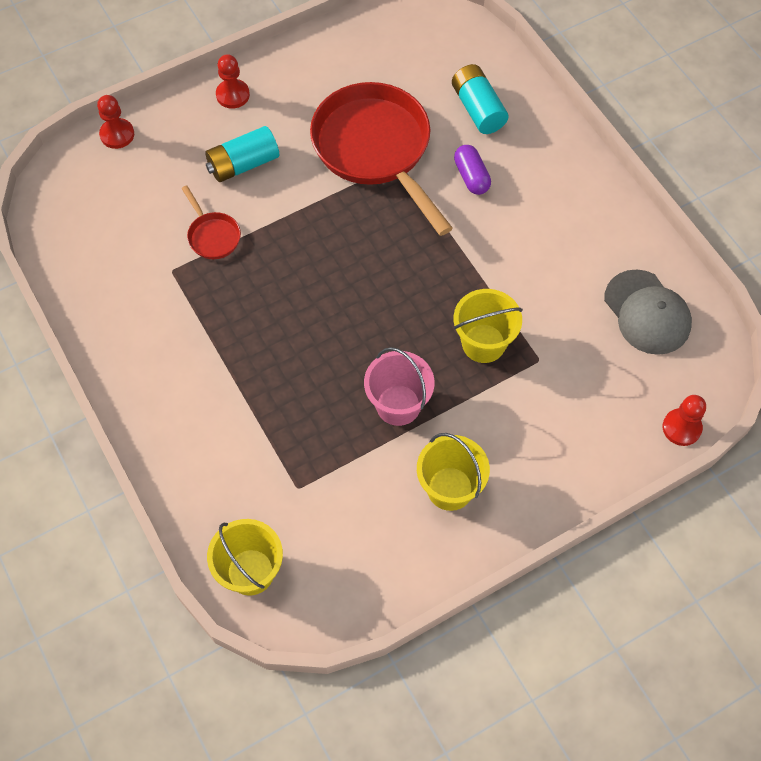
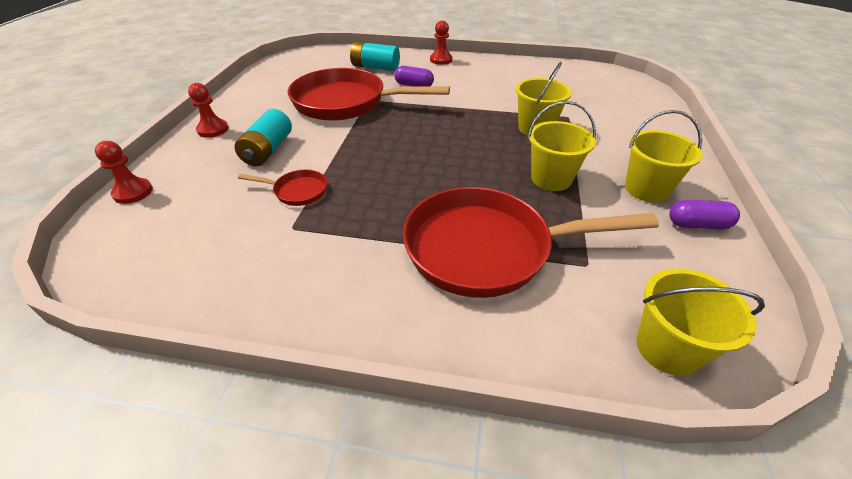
camera: 50 degrees left, 20 degrees down
pink bucket [364,347,434,426] -> yellow bucket [528,101,596,191]
grey cap [604,270,692,355] -> none
red pawn [663,395,706,446] -> red pawn moved to [430,20,453,65]
none -> red pan [403,187,659,298]
none -> purple capsule [669,200,740,229]

